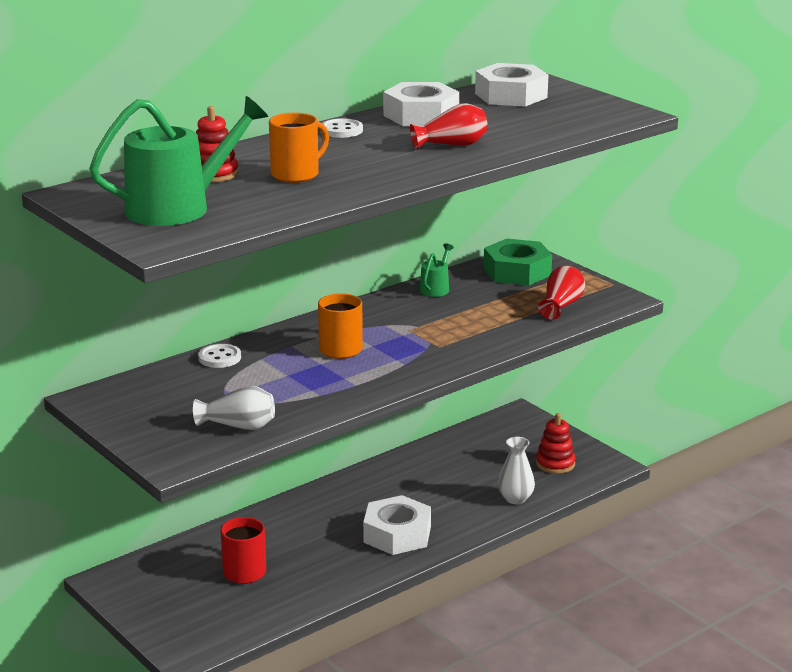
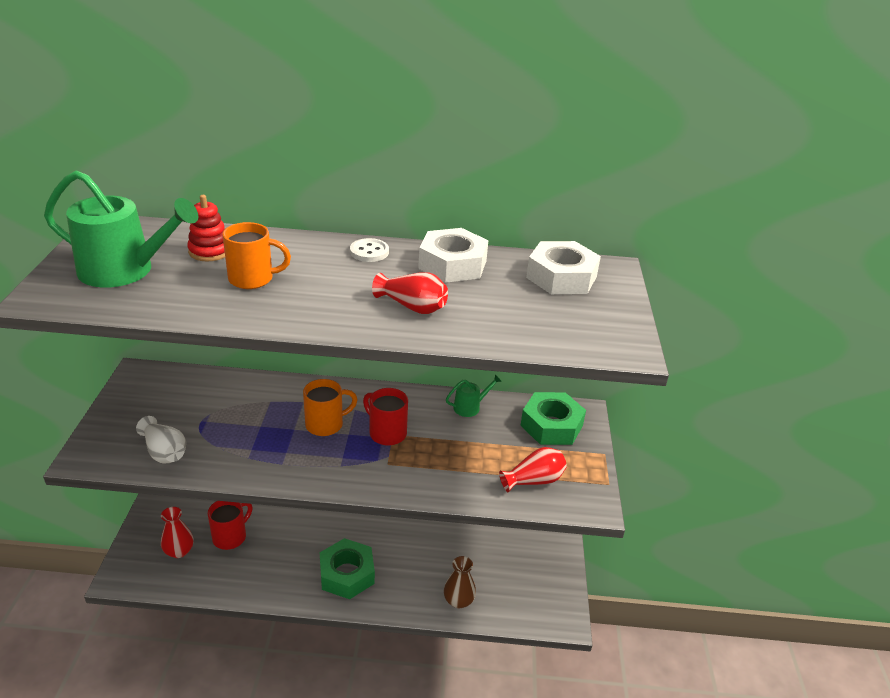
camera: 40 degrees right, 10 degrees up
white button [198,344,241,368] -> none
white nut [363,495,431,555] -> green nut [320,538,375,599]
white vase [498,437,535,504] -> brown vase [444,556,476,608]
red stacking toy [536,413,576,474] -> none
none -> red vase [161,507,193,558]
none -> red mug [363,388,408,445]

